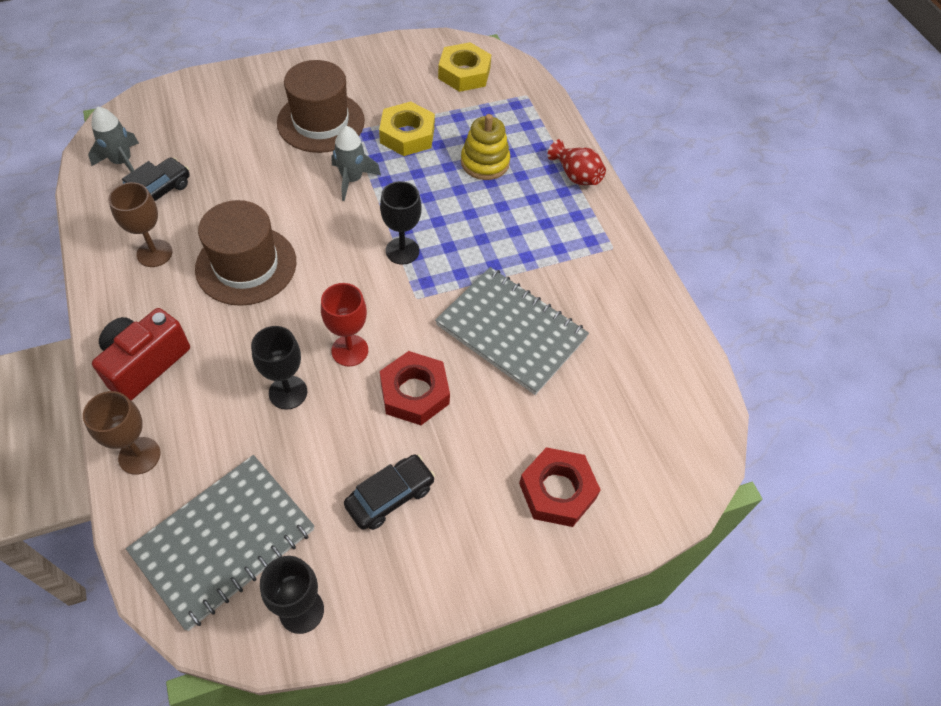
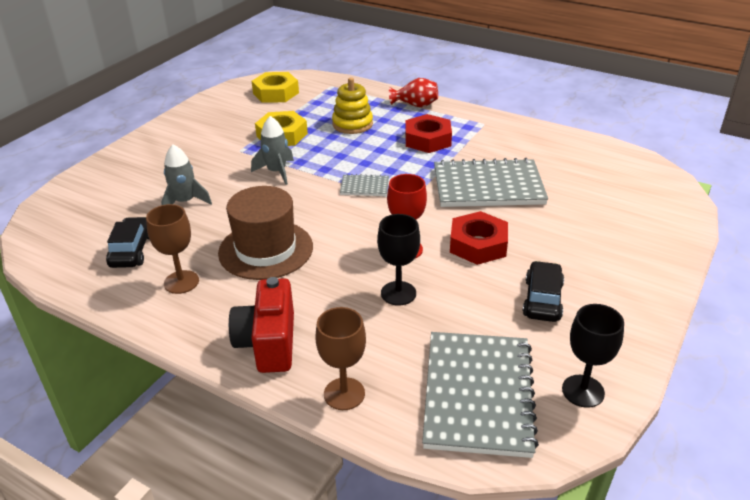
camera: 35 degrees left, 20 degrees down
grey rocket [88,107,139,172] -> grey rocket moved to [161,145,212,205]
brown hat [277,60,365,153] -> none
black goblet [380,181,422,265] -> grey notebook [340,174,389,196]
red nut [519,447,601,527] -> red nut moved to [405,114,452,153]

